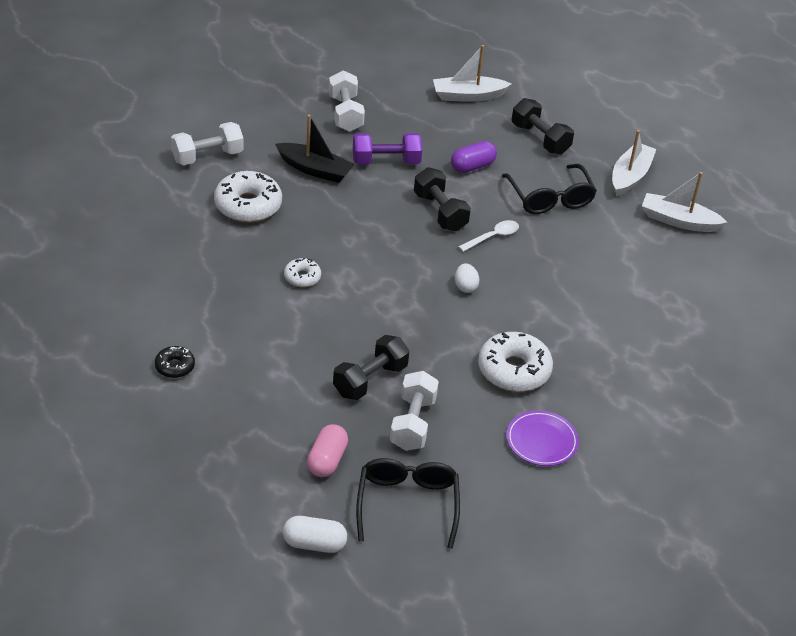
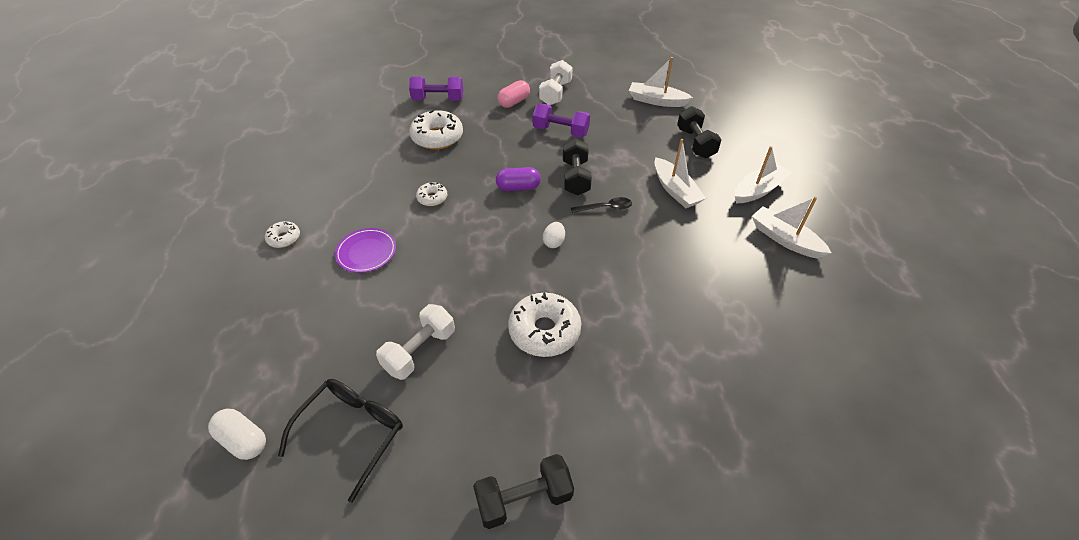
camera: 30 degrees right, 5 degrees up
black donut [155,346,195,378] -> white donut [265,221,300,248]
white dumbbell [171,122,244,165] -> purple dumbbell [409,77,463,100]
black boat [275,115,355,183] -> none
pink capsule [307,424,348,477] -> pink capsule moved to [497,80,530,108]
black dumbbell [333,335,409,400] -> black dumbbell moved to [473,454,574,529]
purple capsule [451,141,497,173] -> purple capsule moved to [496,167,541,191]
white spoon [458,220,519,252] -> black spoon [571,197,632,213]
black glasses [502,164,597,214] -> white boat [654,139,706,208]
purple plate [506,410,579,466] -> purple plate moved to [335,228,396,273]

